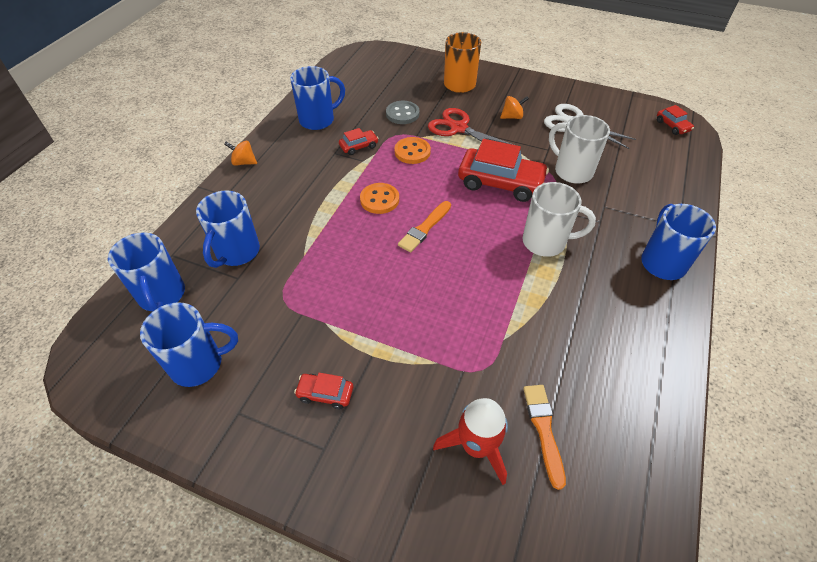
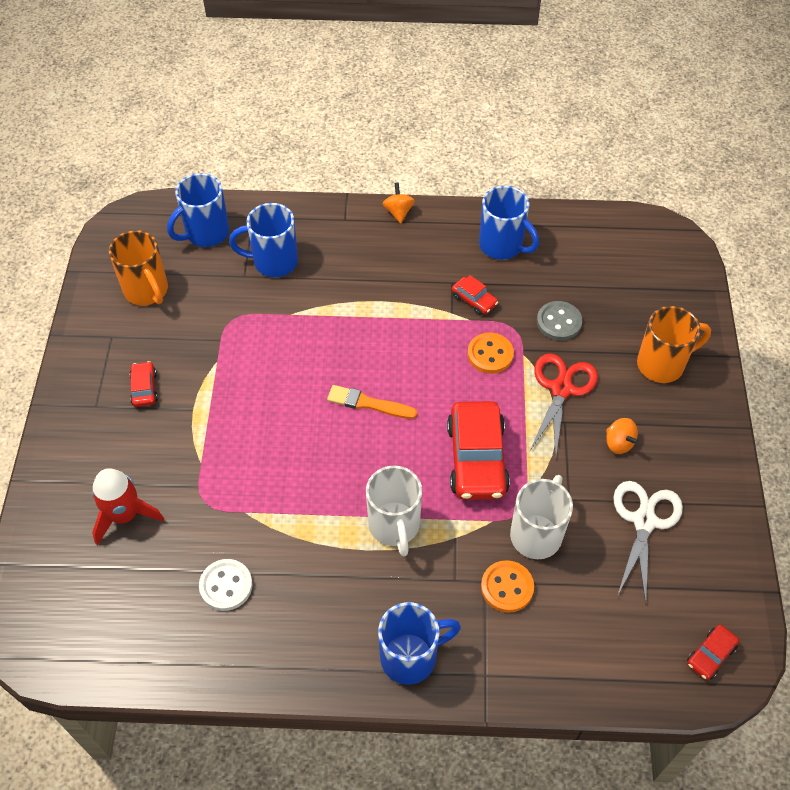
camera: 70 degrees right, 5 degrees up
blue mug [140,302,238,387] -> orange mug [109,230,168,306]
orange button [360,183,399,214] -> orange button moved to [481,560,534,613]
orange brush [523,385,566,490] -> none
none -> white button [199,559,252,611]

